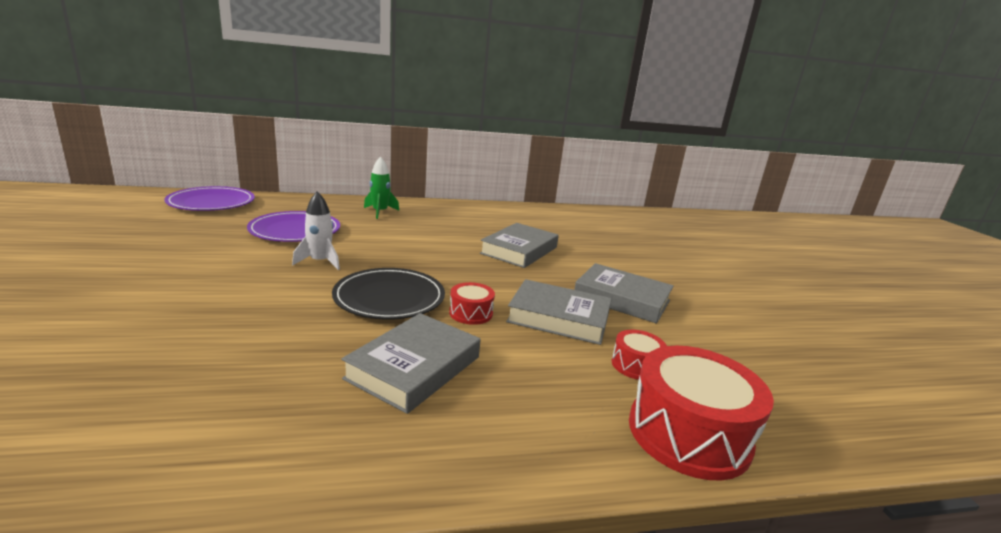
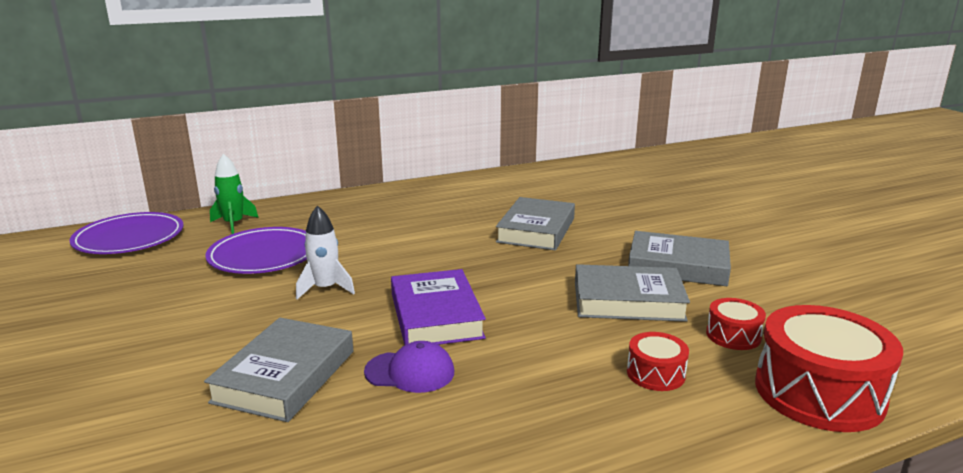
camera: 10 degrees left, 0 degrees up
black plate [332,268,445,320] -> purple book [391,269,486,345]
grey book [341,313,481,414] -> grey book moved to [204,318,353,422]
green rocket [364,156,399,219] -> green rocket moved to [210,154,258,234]
red drum [449,282,495,325] -> red drum moved to [627,332,689,391]
none -> purple cap [364,341,454,393]

